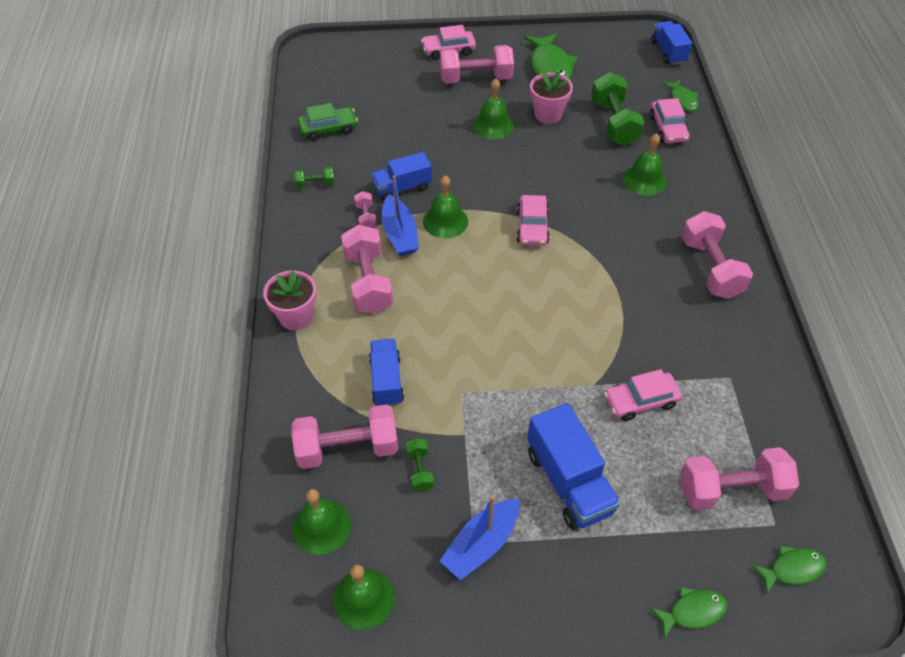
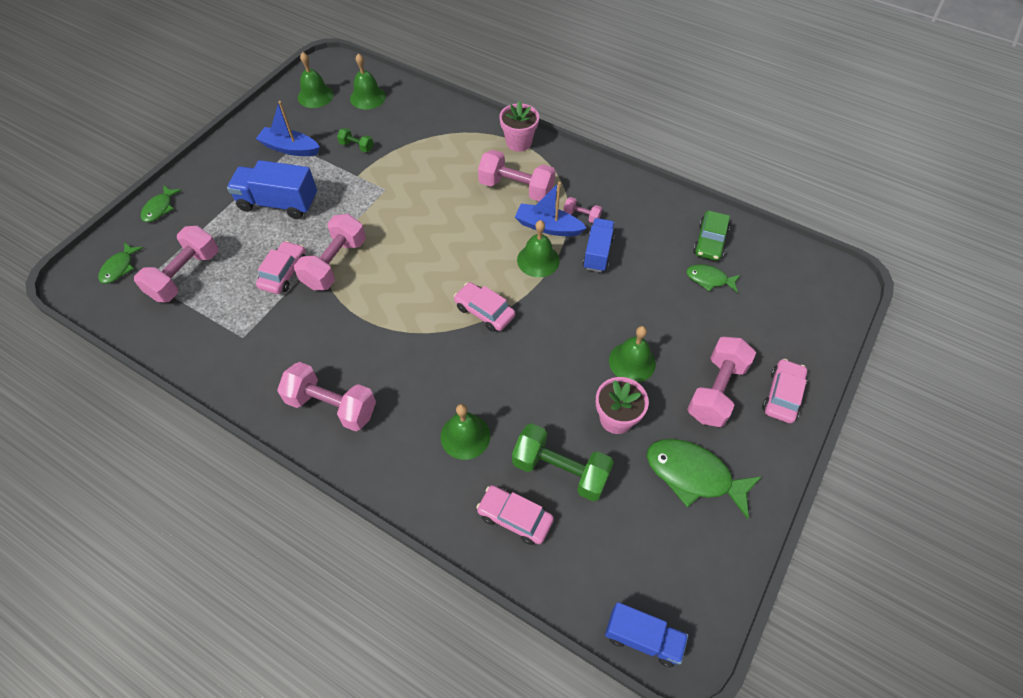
camera: 125 degrees right, 5 degrees up
pink dumbbell [292,405,398,469] -> pink dumbbell moved to [294,214,366,290]
green dumbbell [294,166,335,189] -> none
blue truck [369,339,404,406] -> none
blue boat [440,496,519,580] -> blue boat turned 60 degrees counterclockwise [256,101,320,156]
green fish [662,79,699,111] -> green fish moved to [686,264,740,292]

